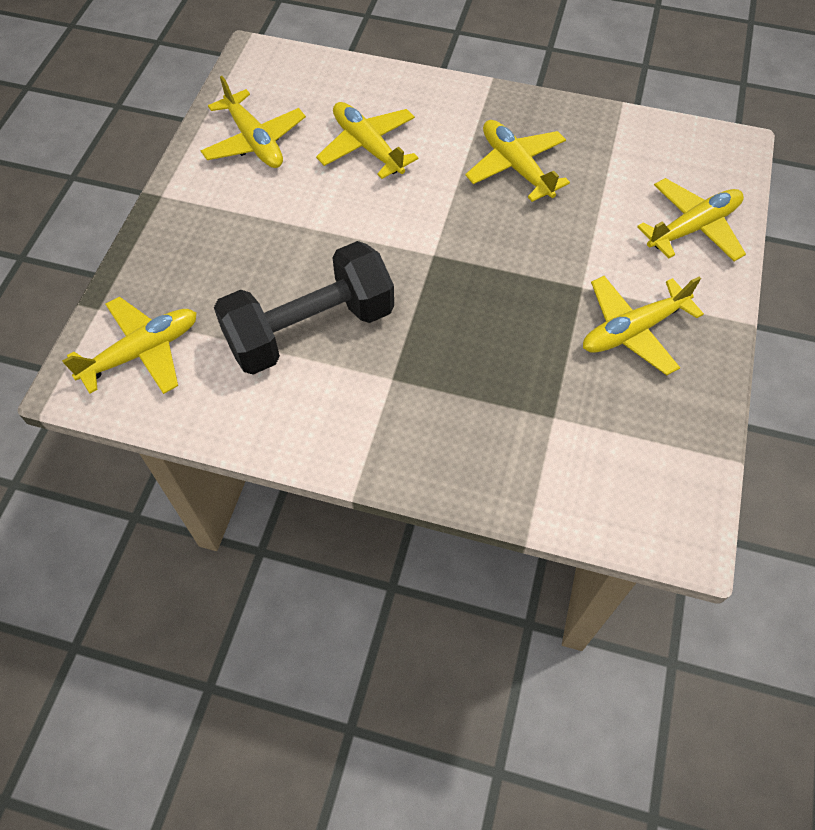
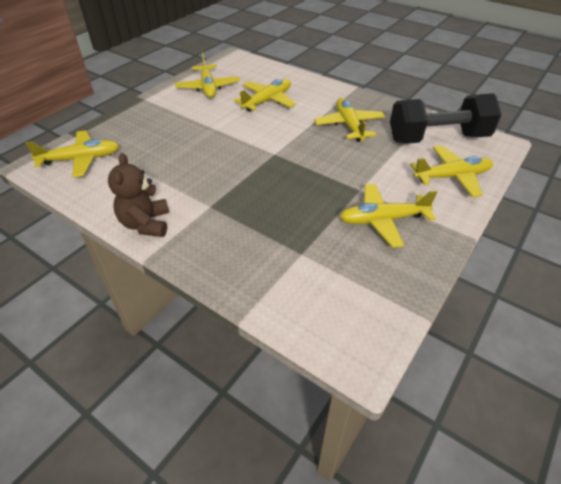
camera: 20 degrees right, 15 degrees down
black dumbbell [214,241,394,375] -> black dumbbell moved to [390,93,502,144]
yellow plane [316,102,418,179] -> yellow plane turned 60 degrees clockwise [234,79,296,111]
none -> brown teddy bear [108,153,169,237]

